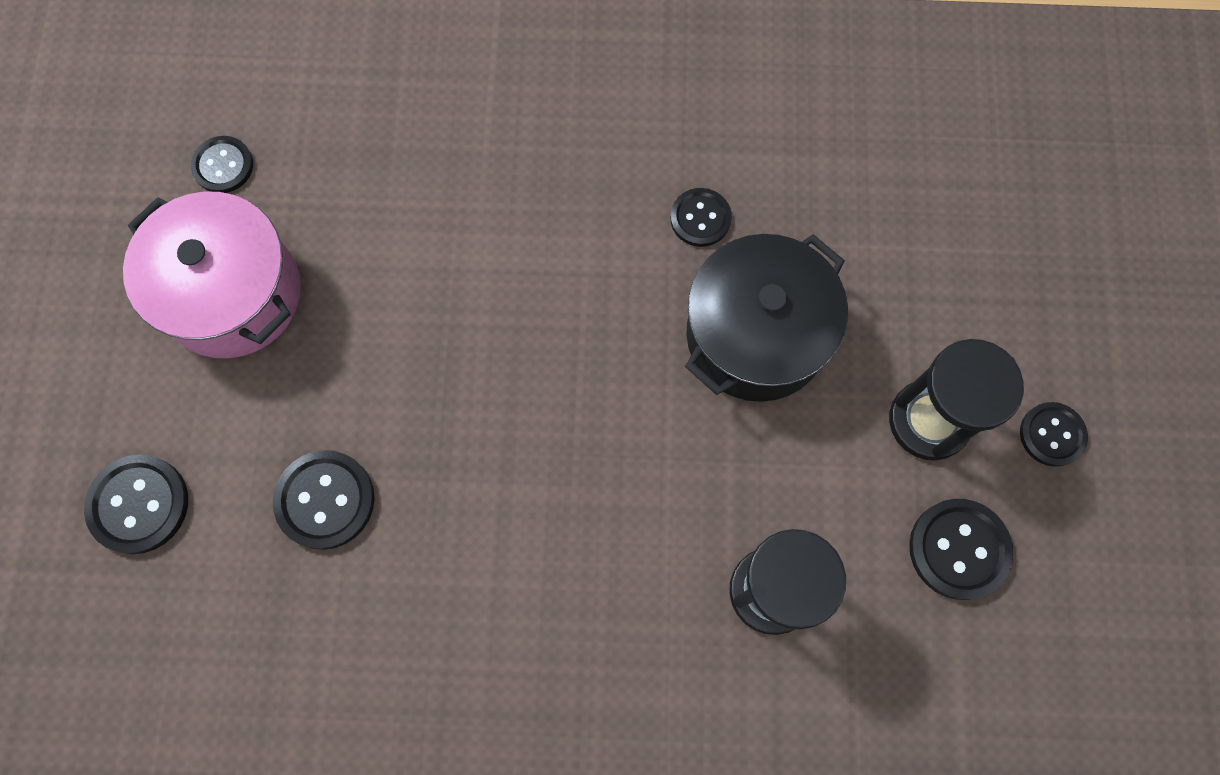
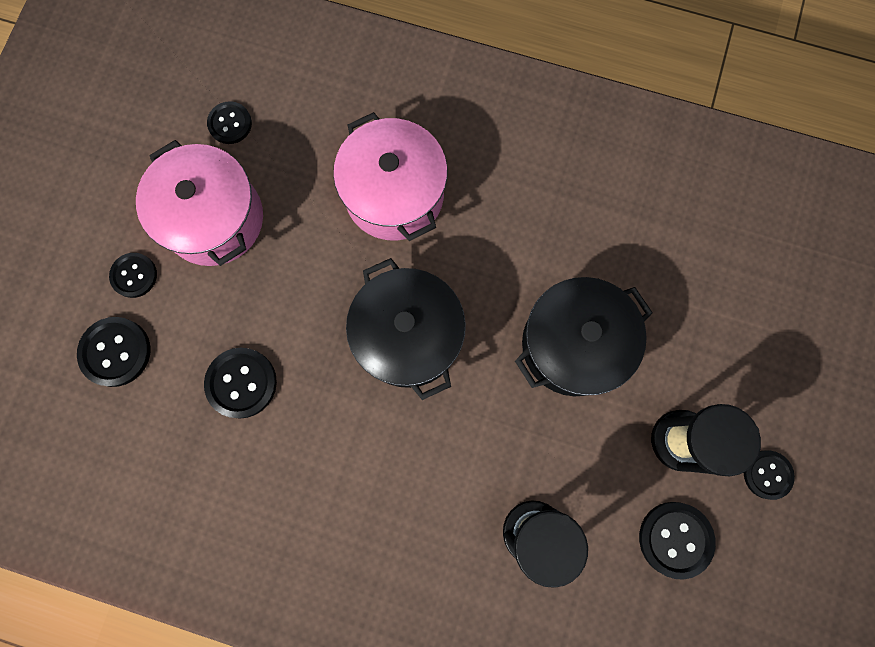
camera: 15 degrees right, 5 degrees up
black button [670,188,732,247] -> black button moved to [109,253,157,298]
none -> pink pot [333,112,448,241]
none -> black pot [346,258,466,400]

